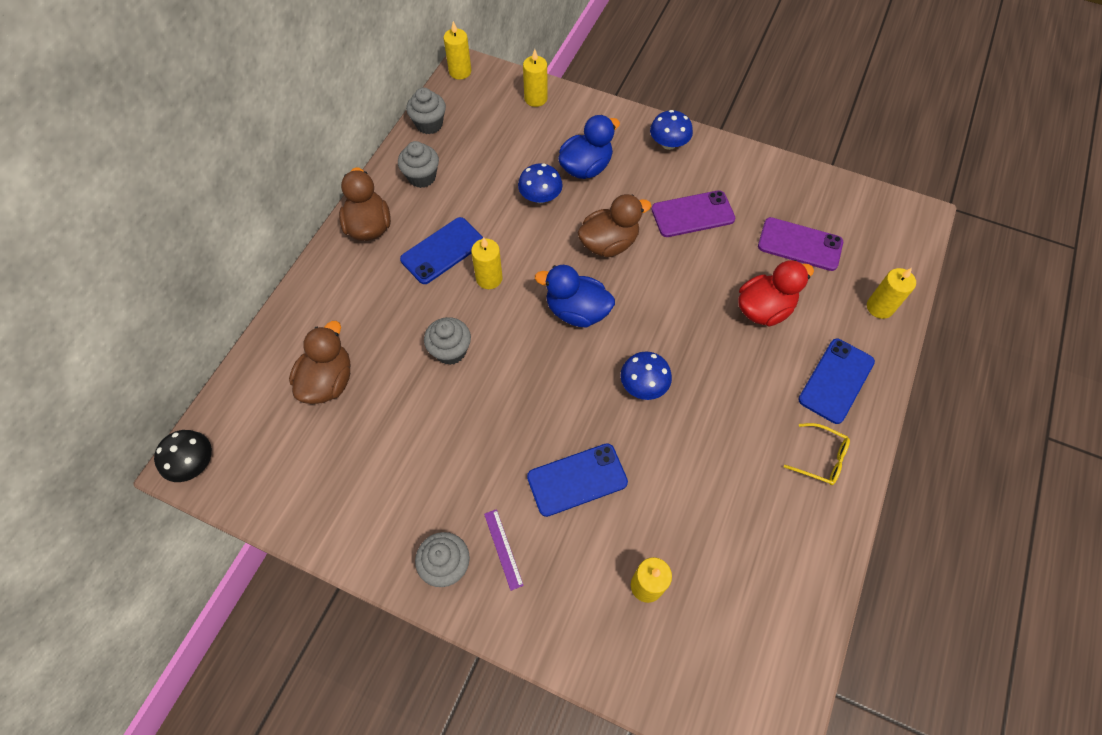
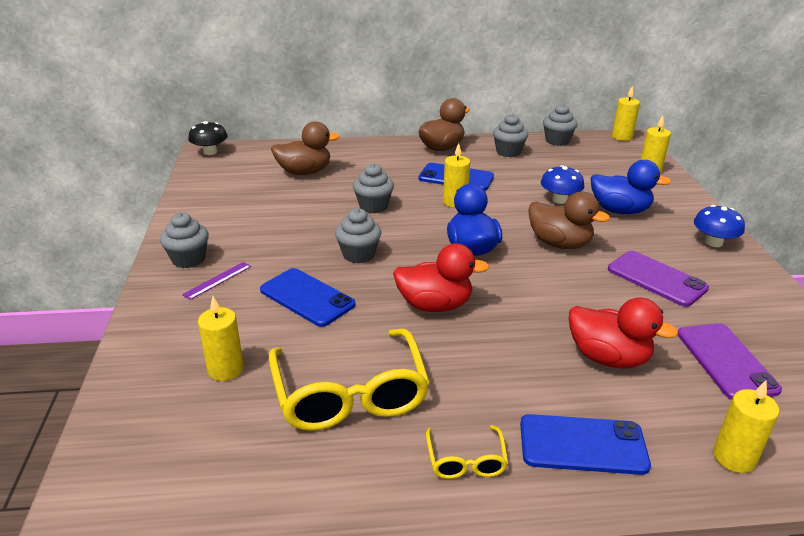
camera: 60 degrees right, 30 degrees down
blue mushroom [621,351,672,400] -> red duck [393,243,490,312]
none -> yellow glasses [269,328,430,431]
none -> grey cupcake [335,208,381,263]

